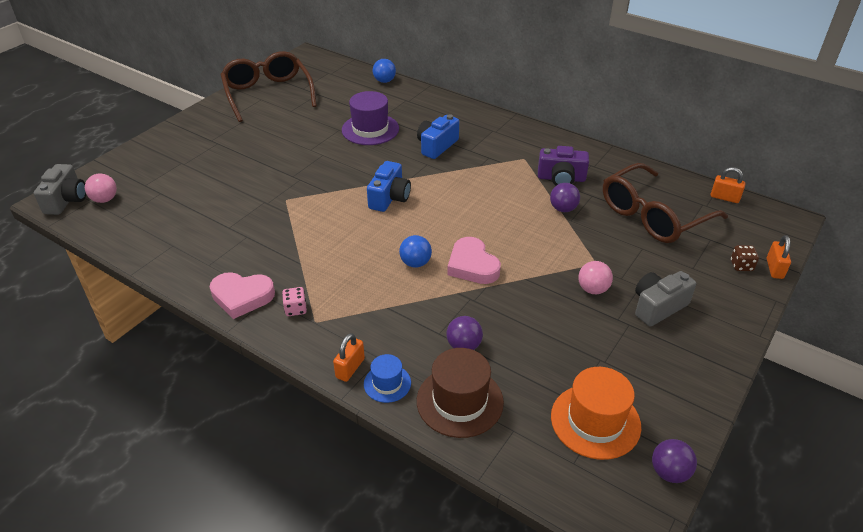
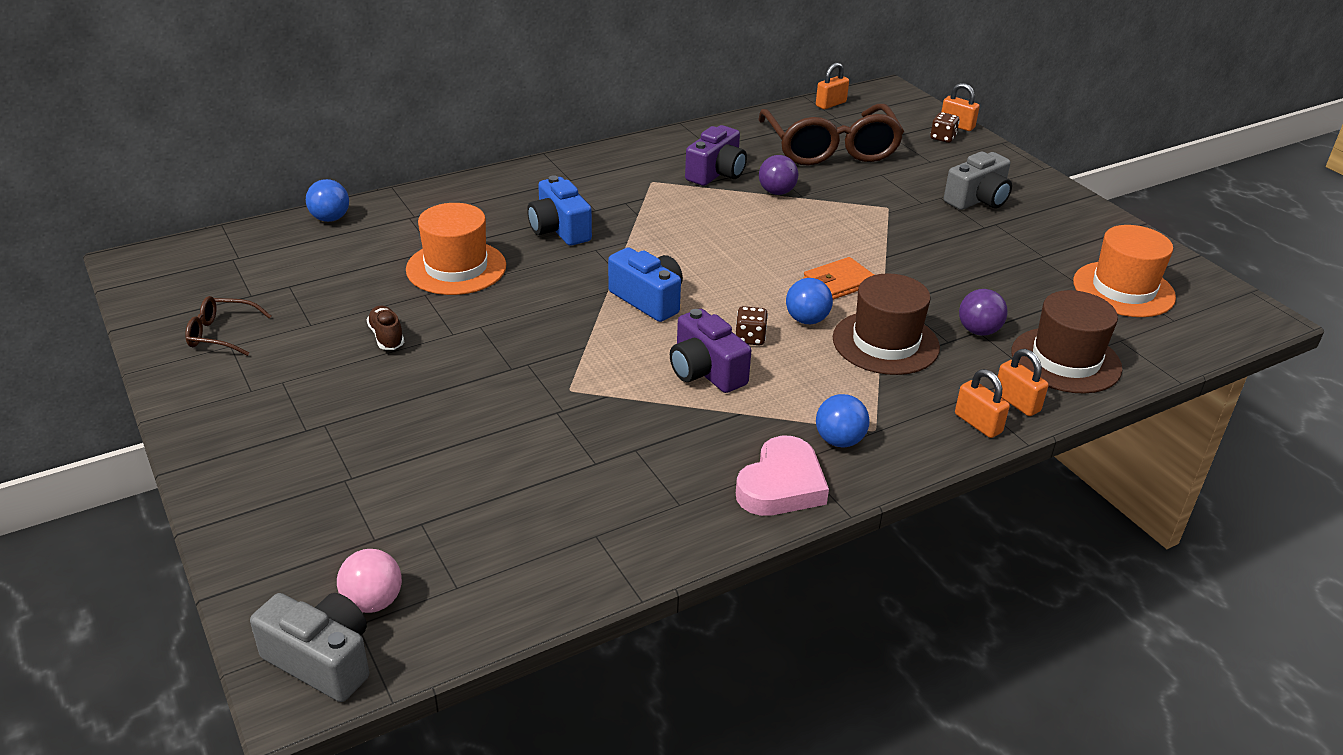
camera: 65 degrees left, 5 degrees down
brown glasses [220,51,317,122] -> brown glasses [185,296,271,356], size x0.44
pink dice [282,287,307,316] -> blue ball [816,394,870,447]
purple hat [342,91,399,145] -> orange hat [406,203,506,295]
blue hat [364,354,411,403] -> orange padlock [994,349,1048,416]
pink heart [447,237,501,284] -> orange wallet [803,257,874,300]
pink ball [578,261,613,294] -> none
grey camera [635,271,696,327] -> grey camera turned 120 degrees counterclockwise [944,151,1012,210]
purple ball [652,439,697,483] -> none
none -> brown shoe [367,306,404,350]
none -> purple camera [670,309,751,393]
none -> brown dice [735,306,768,346]
none -> brown hat [833,273,940,375]

